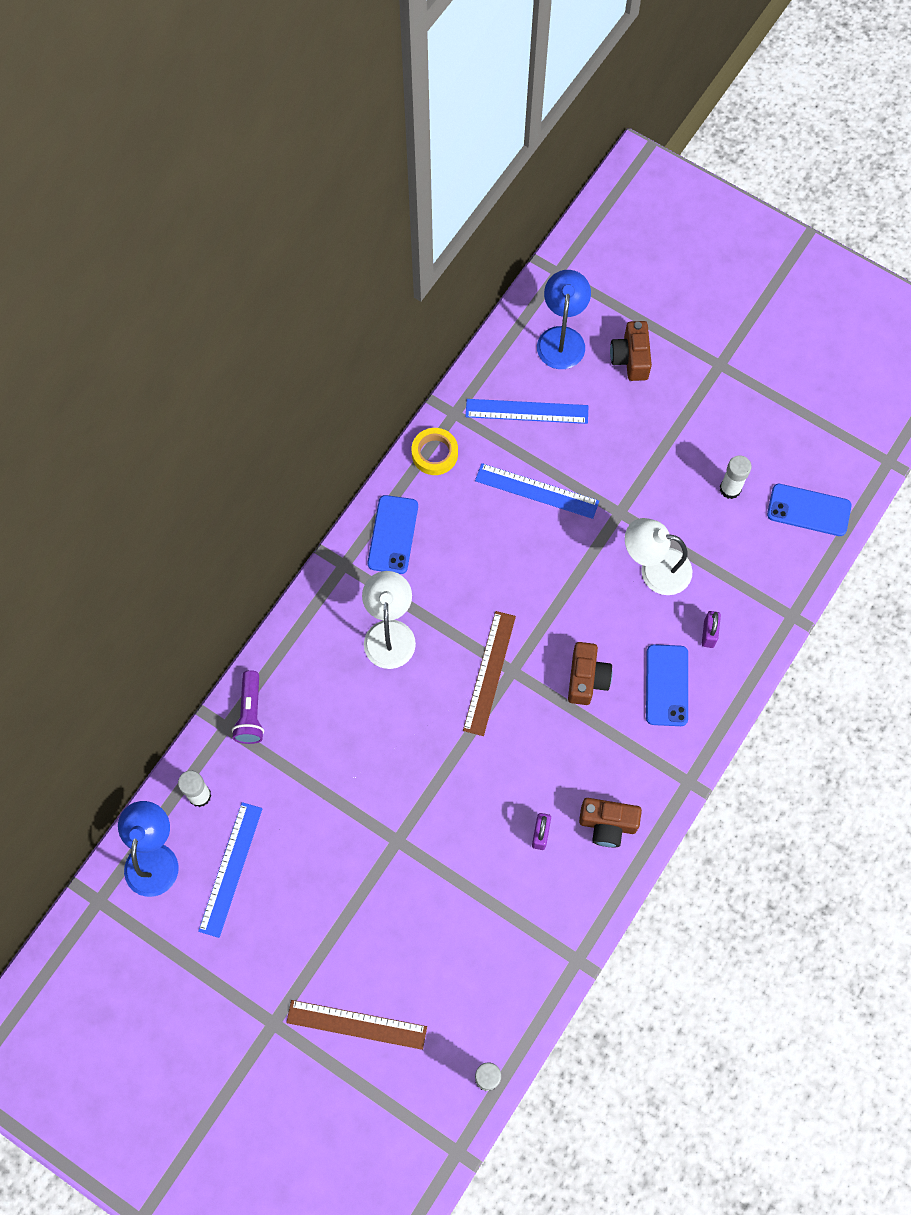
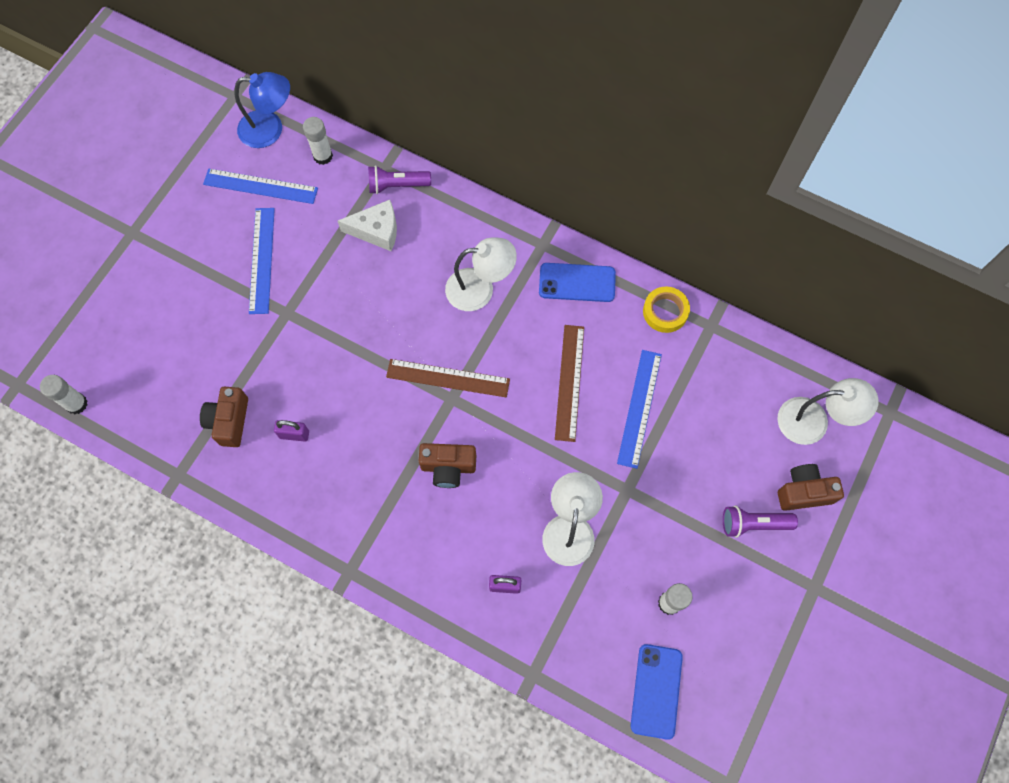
camera: 85 degrees right, 0 degrees up
brown ruler [286,1000,427,1050] -> brown ruler moved to [555,325,584,442]
blue ruler [466,399,588,424] -> blue ruler moved to [249,208,275,314]
blue lamp [537,270,591,369] -> white lamp [777,378,879,445]
brown camera [579,798,642,847] -> brown camera moved to [200,387,248,447]
blue phone [646,644,688,726] -> none
none -> white cheese [338,200,397,251]
none -> purple flashlight [723,505,798,538]

